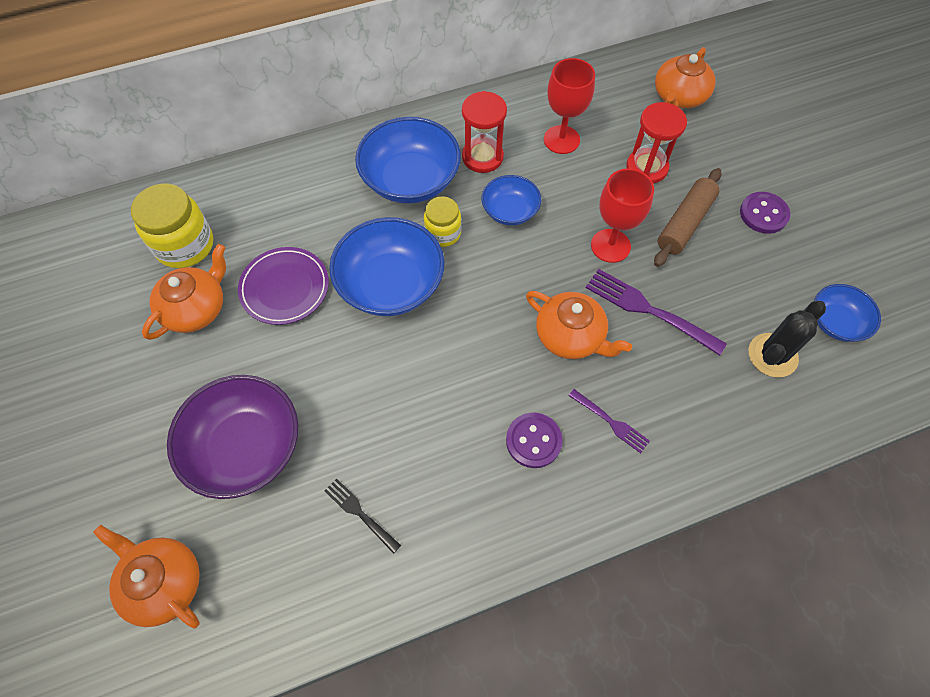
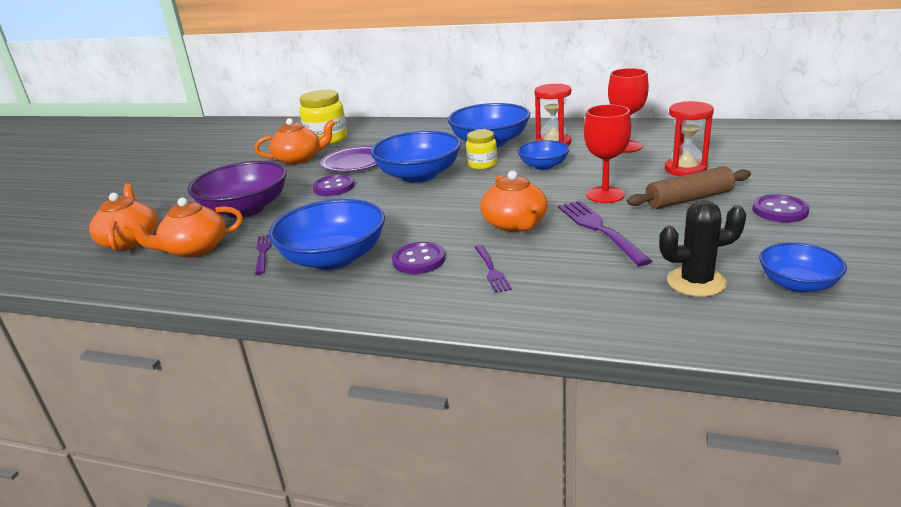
camera: 40 degrees right, 35 degrees down
black fork [325,479,401,554] -> purple fork [255,235,272,274]
orange teapot [655,47,716,108] -> orange teapot moved to [124,198,243,257]
none -> blue bowl [268,199,385,270]
none -> purple button [312,175,354,196]

